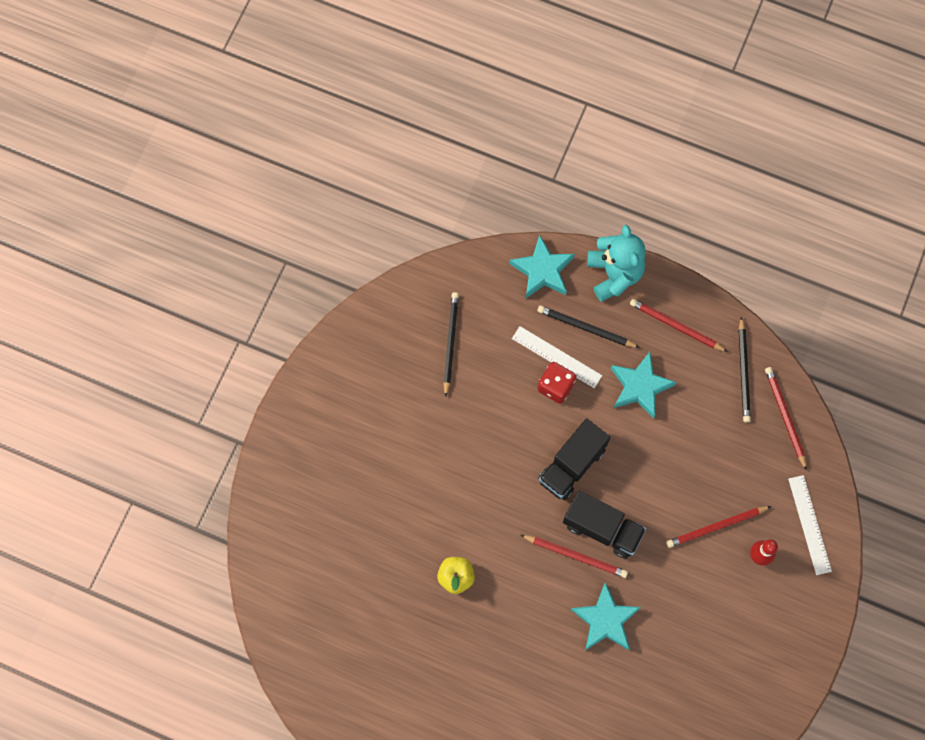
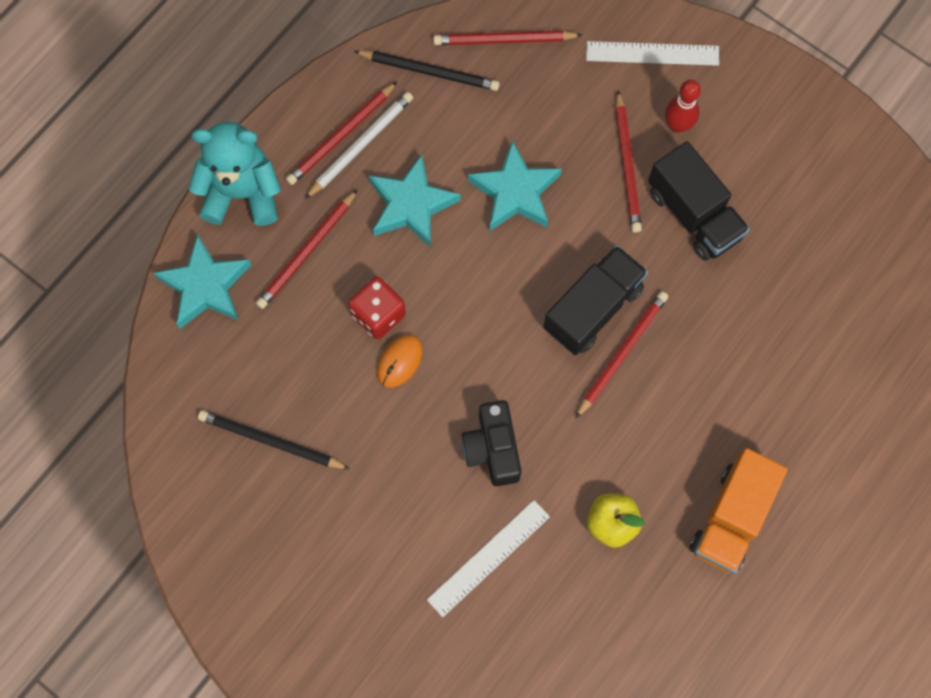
camera: 75 degrees left, 0 degrees up
white ruler [512,326,602,388] -> white ruler moved to [427,500,550,617]
black pencil [537,305,640,348] -> red pencil [256,189,358,309]
black truck [538,419,611,500] -> black truck moved to [648,141,750,261]
turquoise star [570,582,641,650] -> turquoise star moved to [468,140,562,231]
none -> white pencil [305,92,413,199]
none -> orange mouse [377,334,423,388]
none -> black camera [462,400,521,486]
none -> orange truck [689,448,788,574]

